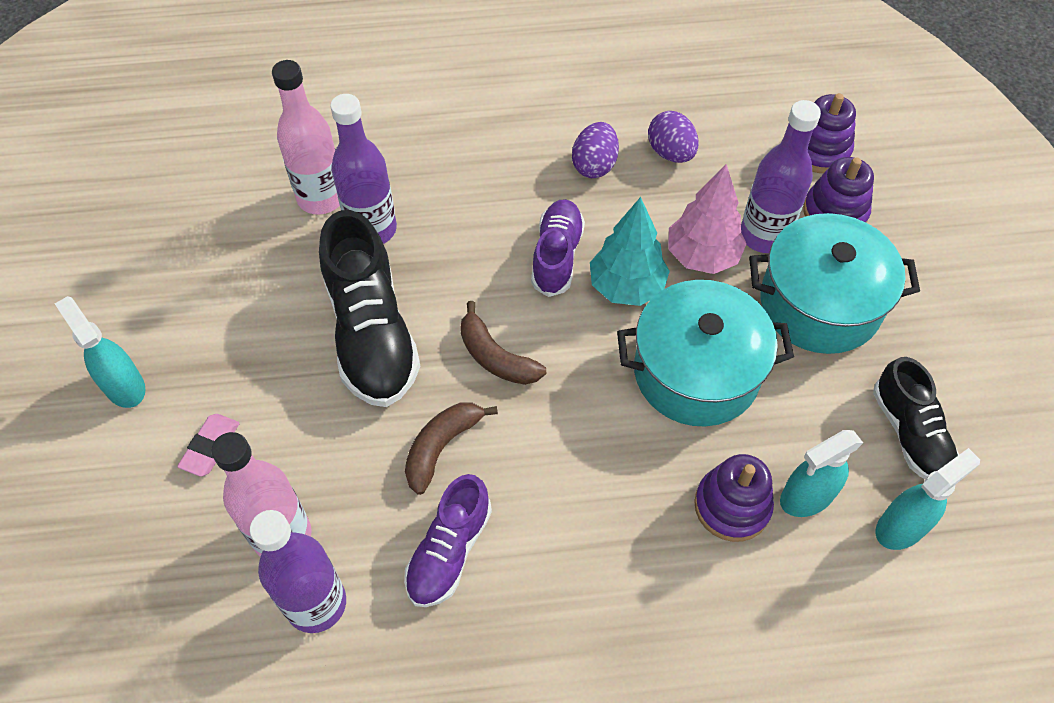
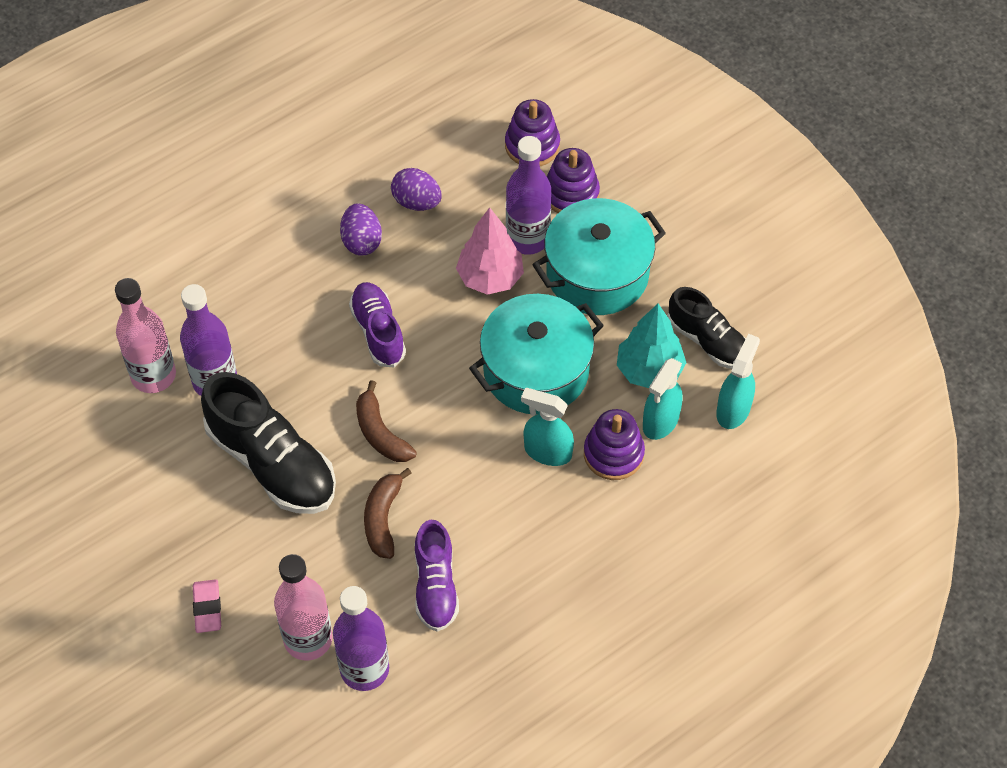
camera: 30 degrees left, 0 degrees up
turquoise spray bottle [55,296,145,408] -> turquoise spray bottle moved to [521,388,574,466]
brown banana [460,301,546,385] -> brown banana turned 45 degrees clockwise [356,380,417,462]
turquoise tree [590,197,670,306] -> turquoise tree moved to [617,303,686,388]

